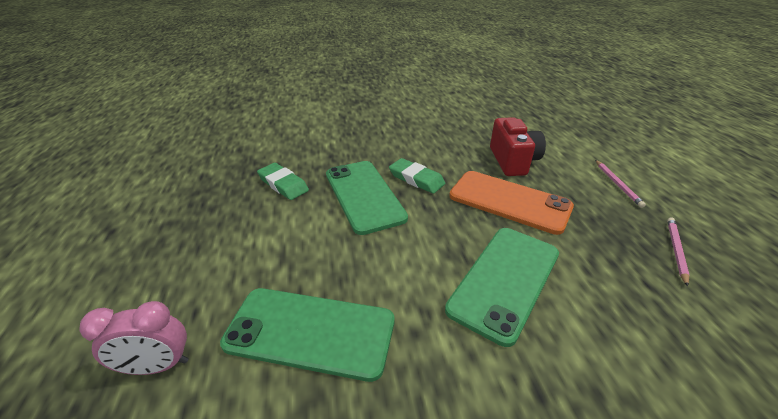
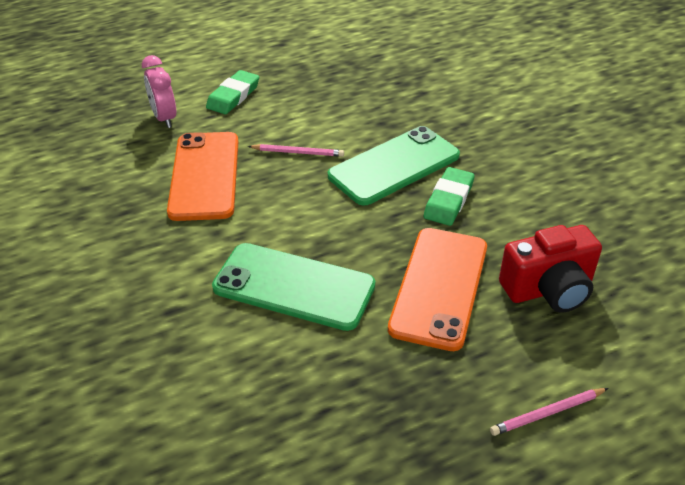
camera: 75 degrees right, 5 degrees up
green phone [220,288,394,382] -> orange phone [167,132,238,221]
green eraser [257,163,309,200] -> green eraser moved to [206,70,259,114]
pink pencil [667,217,690,287] -> pink pencil moved to [248,144,344,157]

